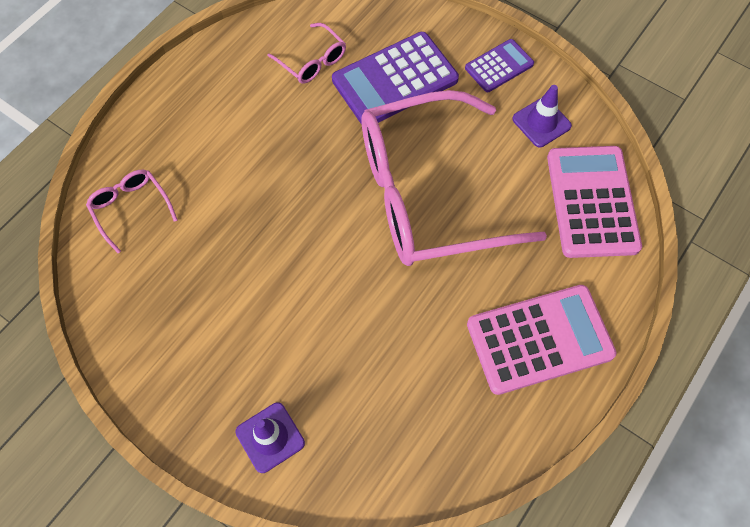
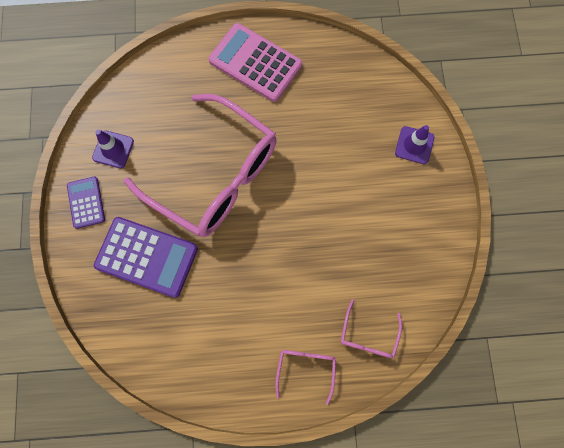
camera: 130 degrees left, 10 degrees up
pink glasses [267,23,346,84] -> pink glasses moved to [275,350,336,405]
purple calculator [465,39,534,92] -> purple calculator turned 60 degrees clockwise [67,177,105,229]
pink calculator [547,146,642,258] -> none

